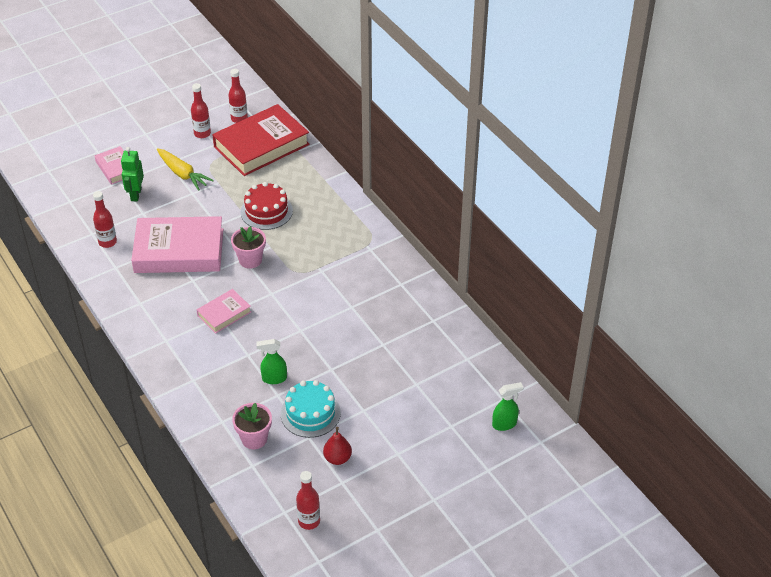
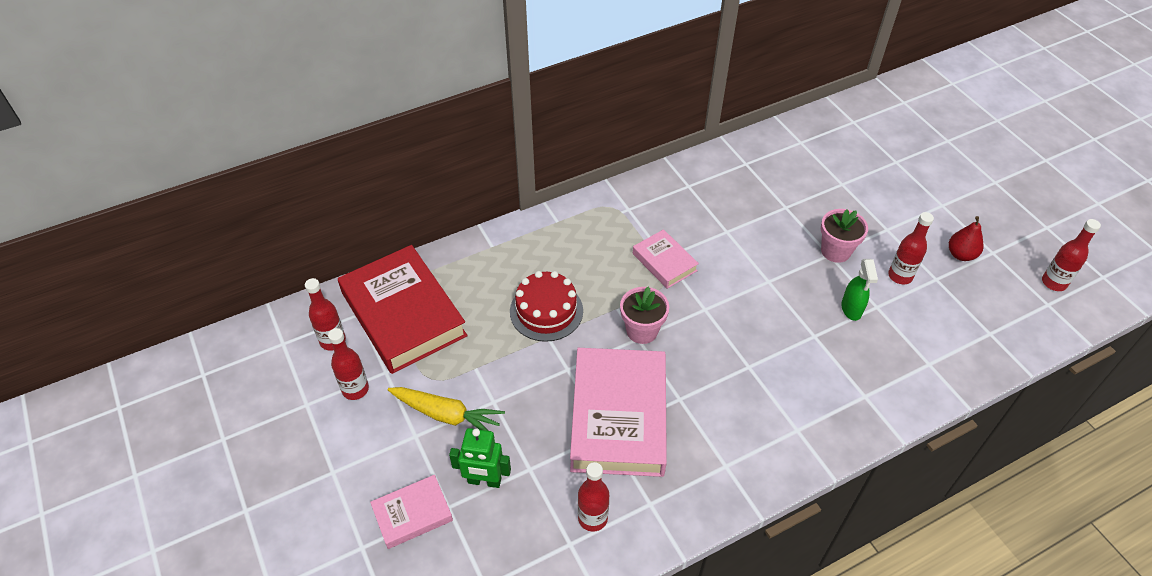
camera: 85 degrees left, 5 degrees up
yellow carrot [157,148,214,191] -> yellow carrot turned 60 degrees clockwise [388,387,505,431]
pink book [197,289,251,334] -> pink book moved to [633,229,699,289]
pink flower pot [232,403,272,449] -> pink flower pot moved to [821,209,868,263]
turquoise cake [281,380,341,438] -> red bottle [888,212,934,284]
green spray bottle [492,382,523,431] -> none

